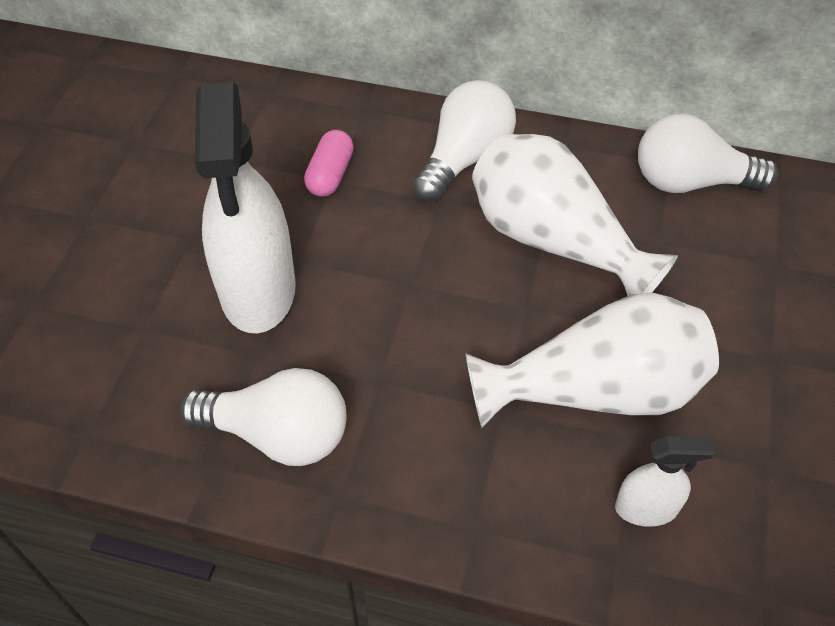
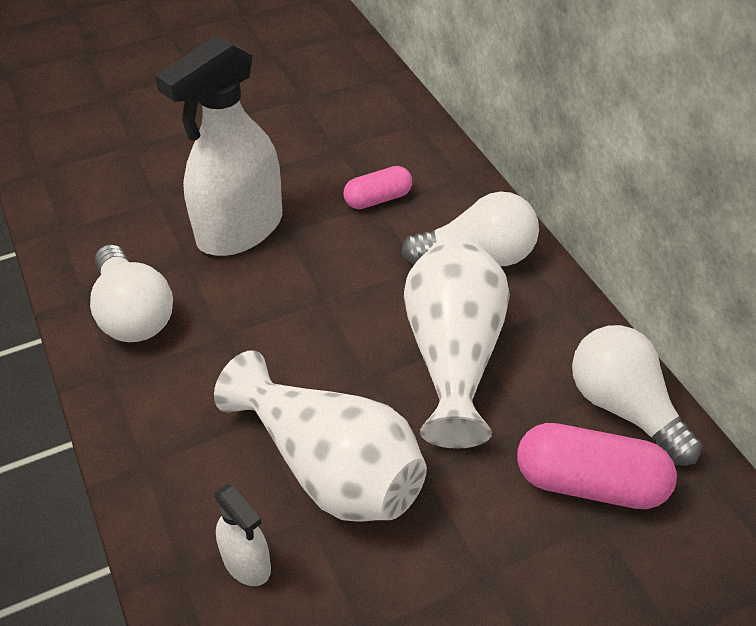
camera: 50 degrees right, 5 degrees down
none -> pink capsule [517,423,677,509]

